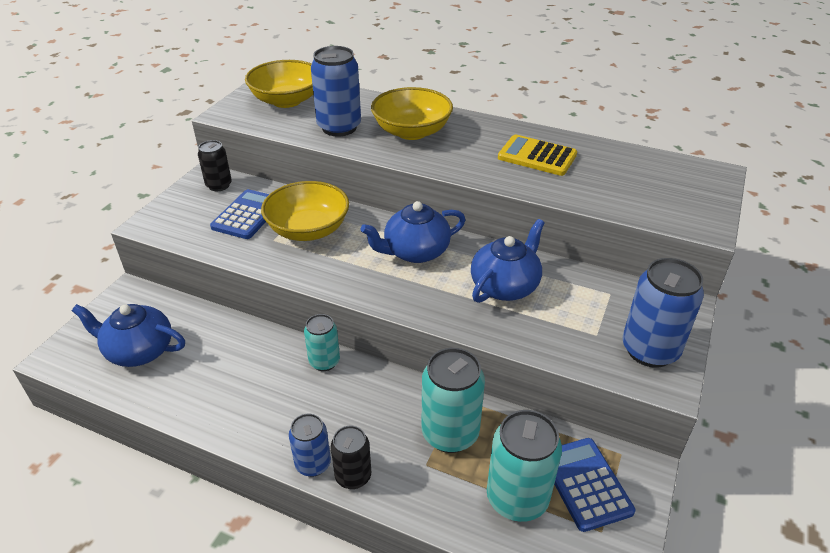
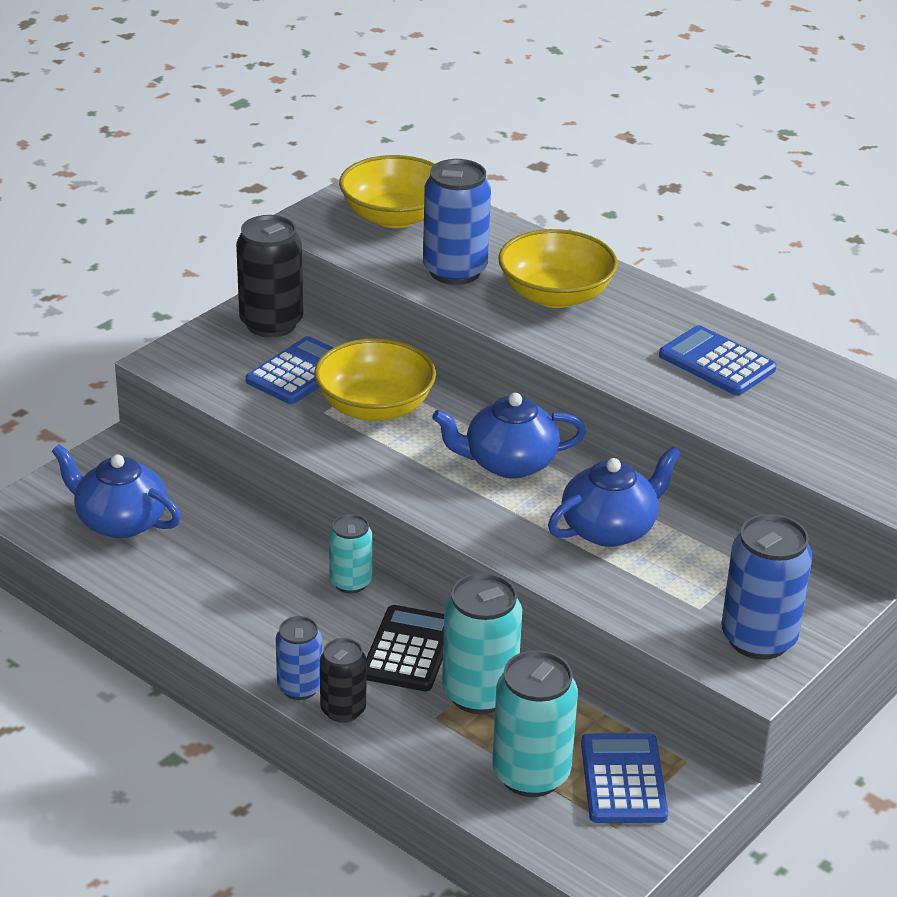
camera: 15 degrees right, 5 degrees down
black can [198,140,232,191] -> black can [236,215,303,338], size x1.67
yellow calculator [498,135,577,176] -> blue calculator [659,325,776,395]
none -> black calculator [366,605,444,691]

